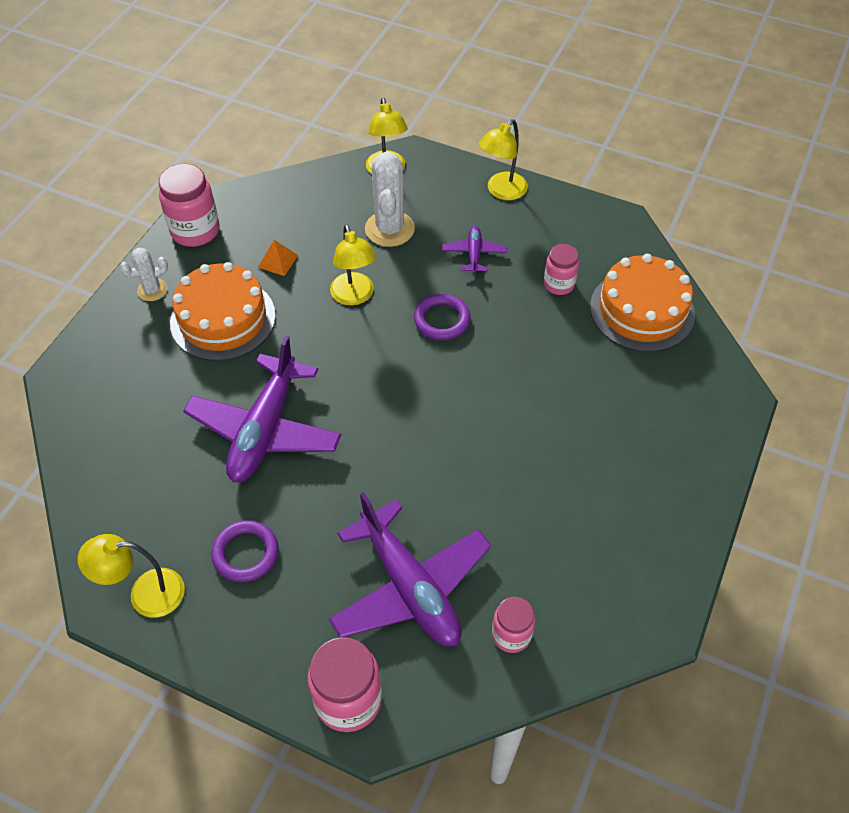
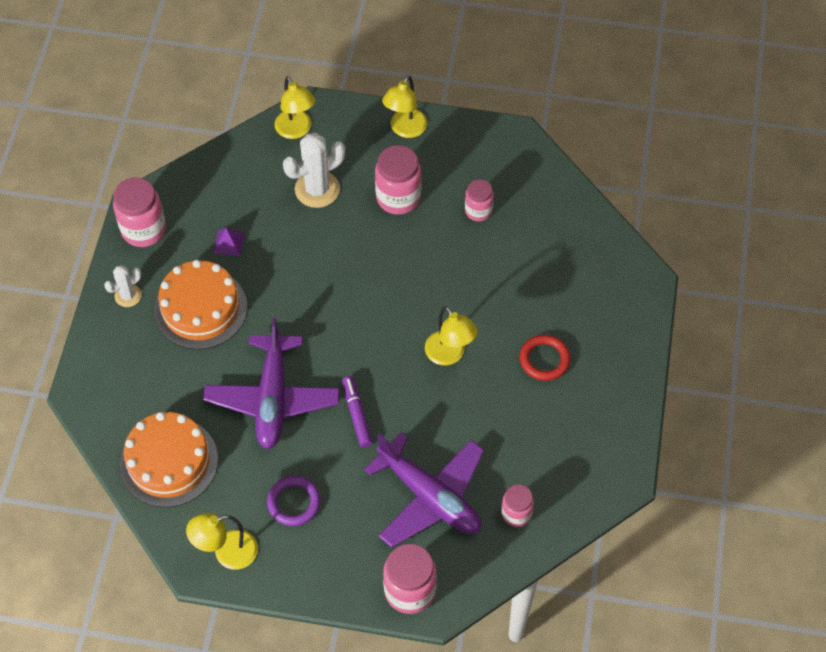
camera: 15 degrees left, 5 degrees up
orange pyramid [258,240,298,276] -> purple pyramid [213,228,245,256]
yellow lamp [330,224,376,306] -> yellow lamp moved to [425,306,478,365]
white cactus [365,151,415,247] -> white cactus turned 75 degrees clockwise [283,133,345,208]
purple ring [414,294,471,340] -> none
purple plane [442,226,507,274] -> pink jar [375,145,421,215]
orange cake [590,254,695,352] -> orange cake moved to [120,412,218,507]
none -> purple marker [342,376,373,448]
none -> red ring [519,335,571,381]

